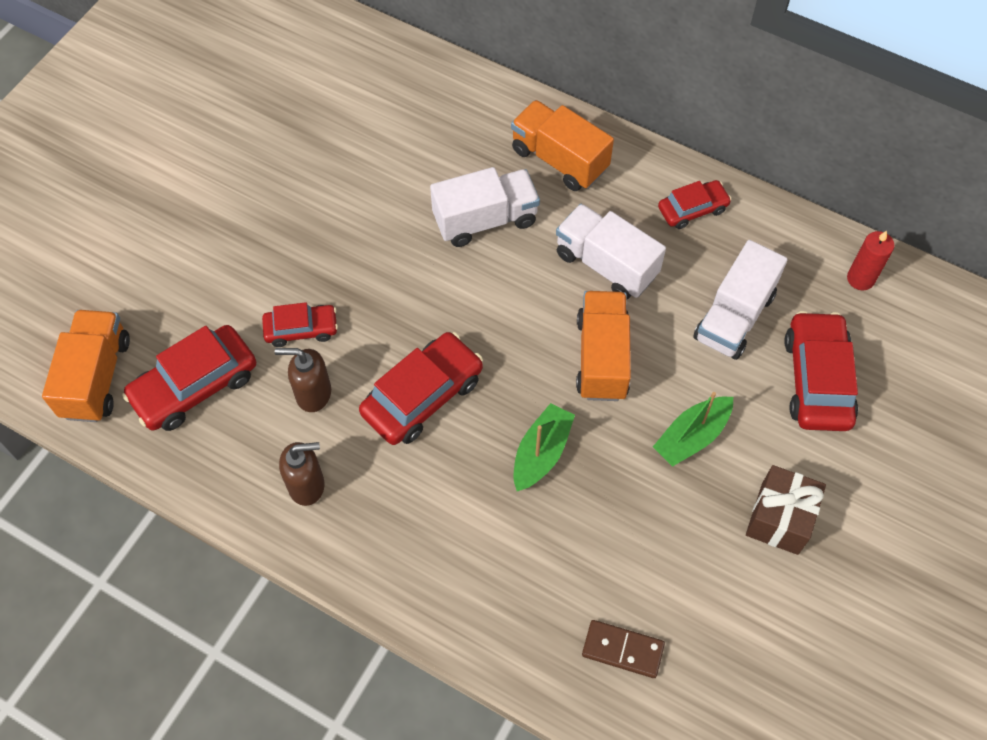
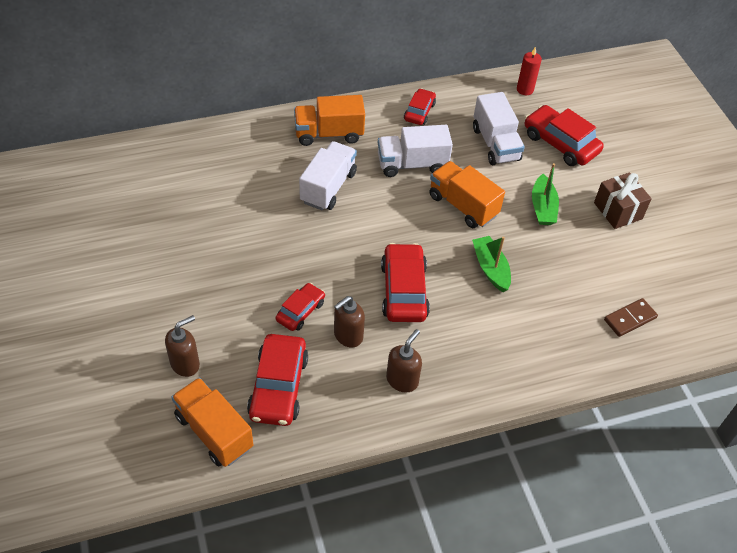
camera: 50 degrees left, 10 degrees down
none -> brown soap dispenser [165,315,200,377]

